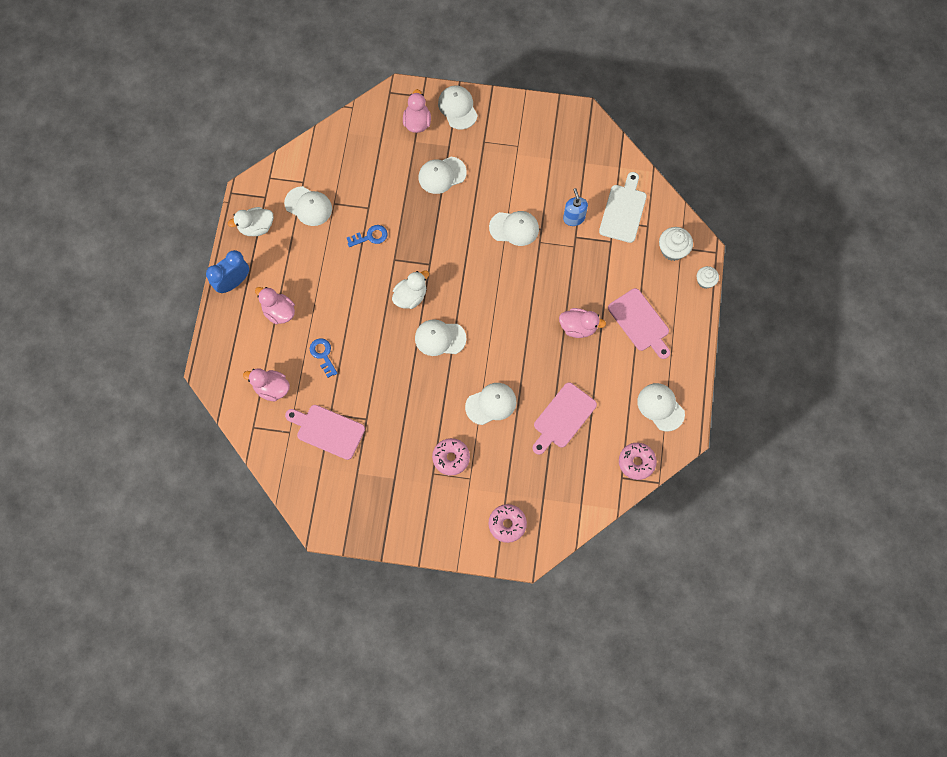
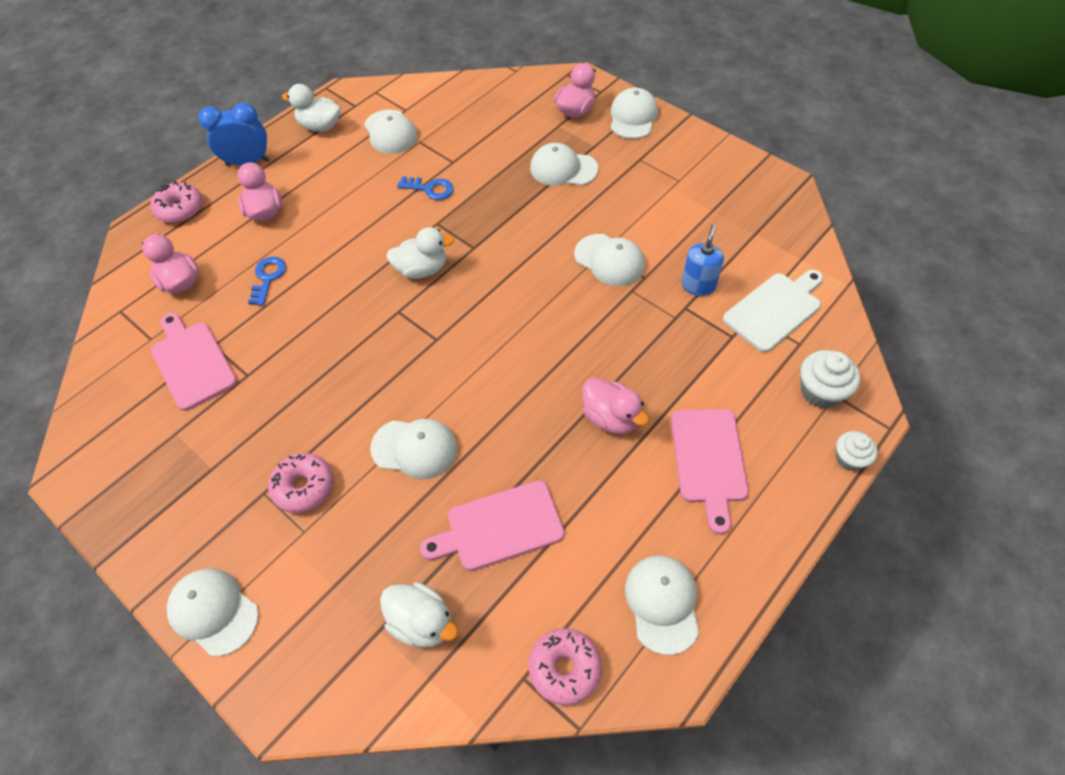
camera: 35 degrees right, 15 degrees down
white cap [415,319,466,356] -> white cap moved to [167,569,259,656]
pink donut [488,504,527,543] -> pink donut moved to [151,181,203,223]
none -> white duck [380,582,458,647]

